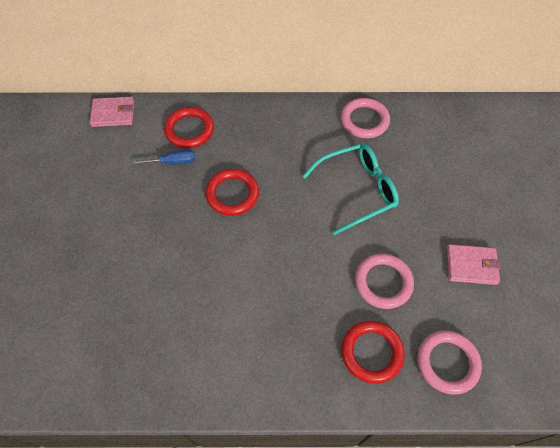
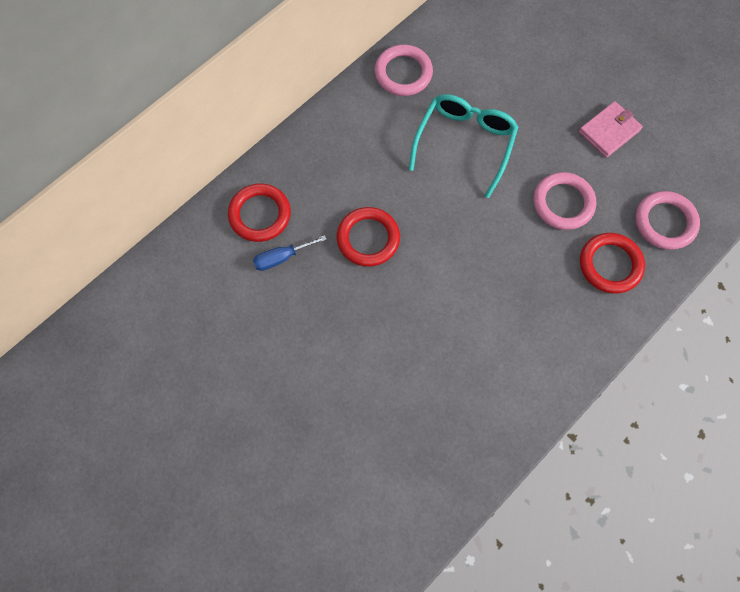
camera: 45 degrees left, 10 degrees up
pink wallet [90,97,134,127] -> none
blue screwdriver [132,150,195,165] -> blue screwdriver turned 150 degrees counterclockwise [253,235,327,271]

